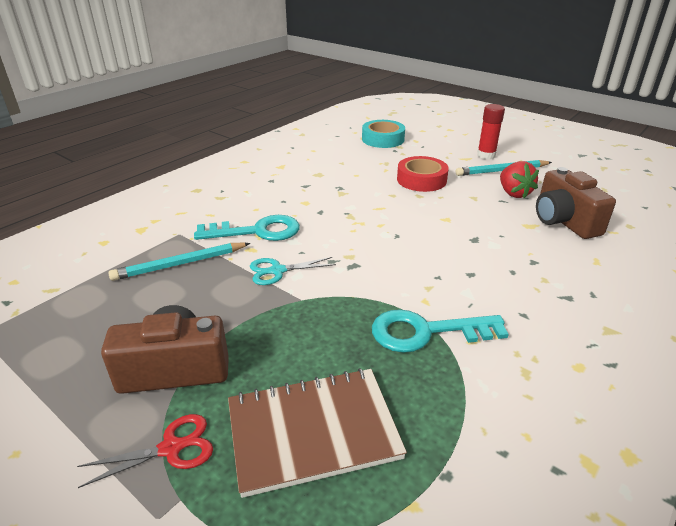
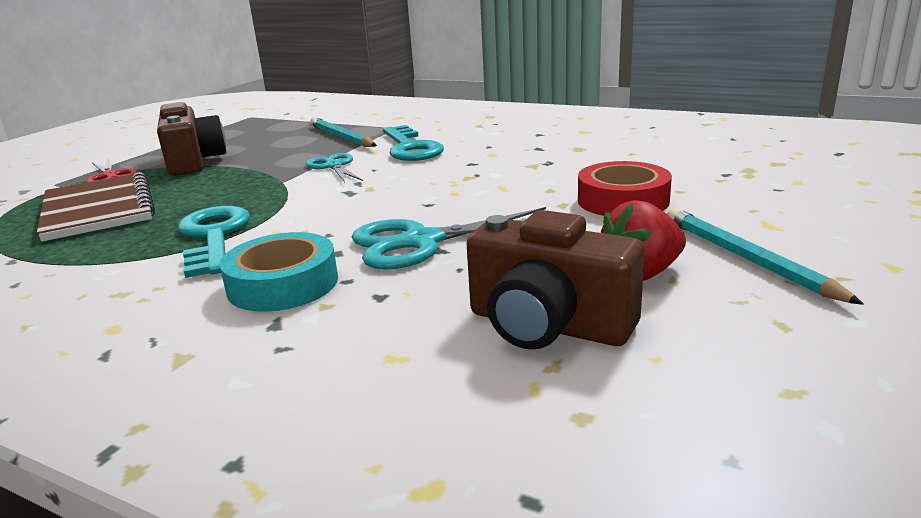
camera: 80 degrees right, 10 degrees down
turquoise tape [362,120,405,148] -> turquoise tape moved to [219,232,338,312]
red glue stick [477,104,505,159] -> none
brown camera [536,167,616,239] -> brown camera turned 120 degrees counterclockwise [466,210,645,350]
none -> turquoise scissors [352,207,546,269]

